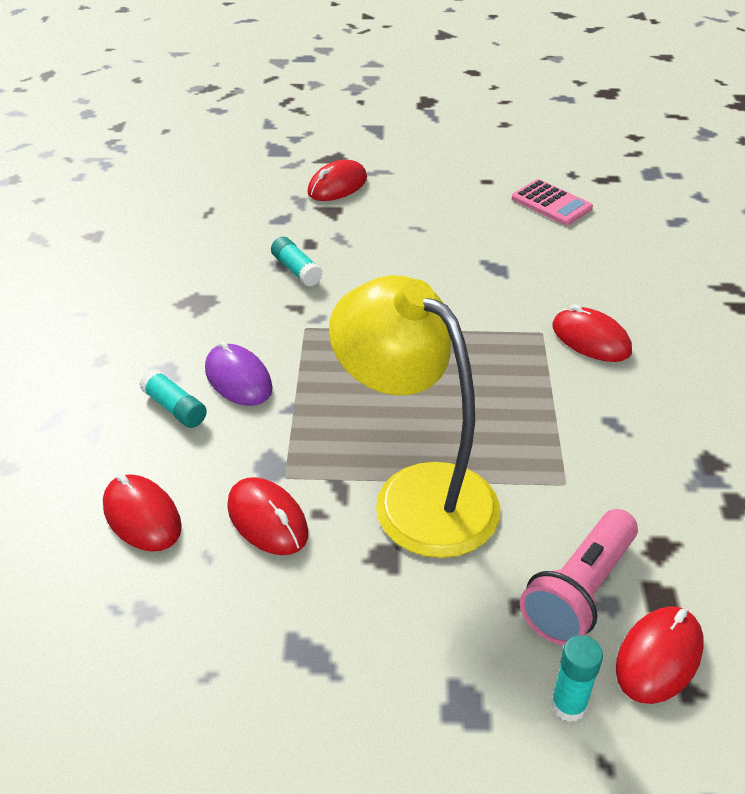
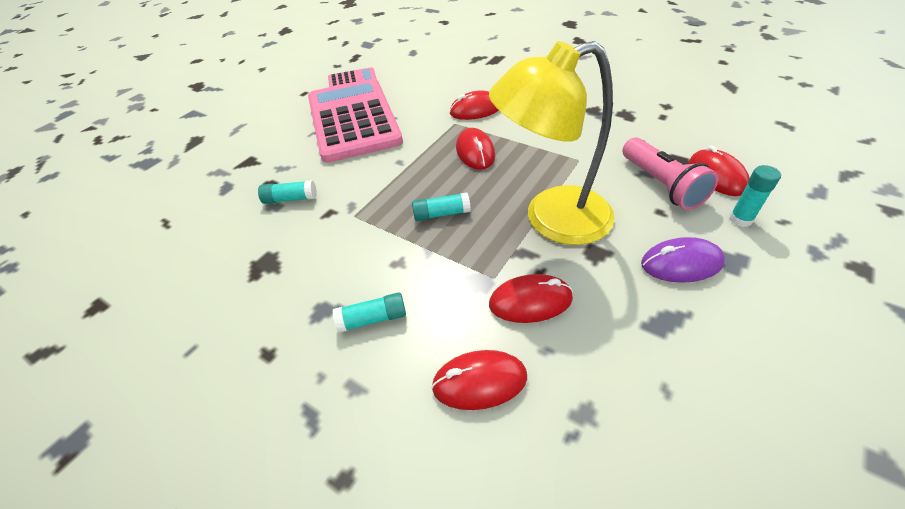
camera: 55 degrees left, 5 degrees up
purple mouse [205,341,273,406] -> purple mouse moved to [641,237,725,283]
red mouse [307,160,367,201] -> red mouse moved to [456,128,495,170]
none -> pink calculator [308,78,403,163]
none -> turquoise glue stick [412,192,471,221]

